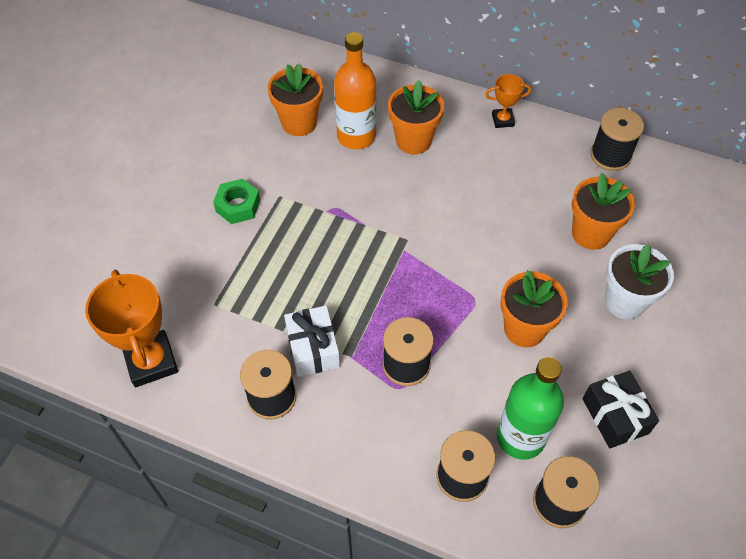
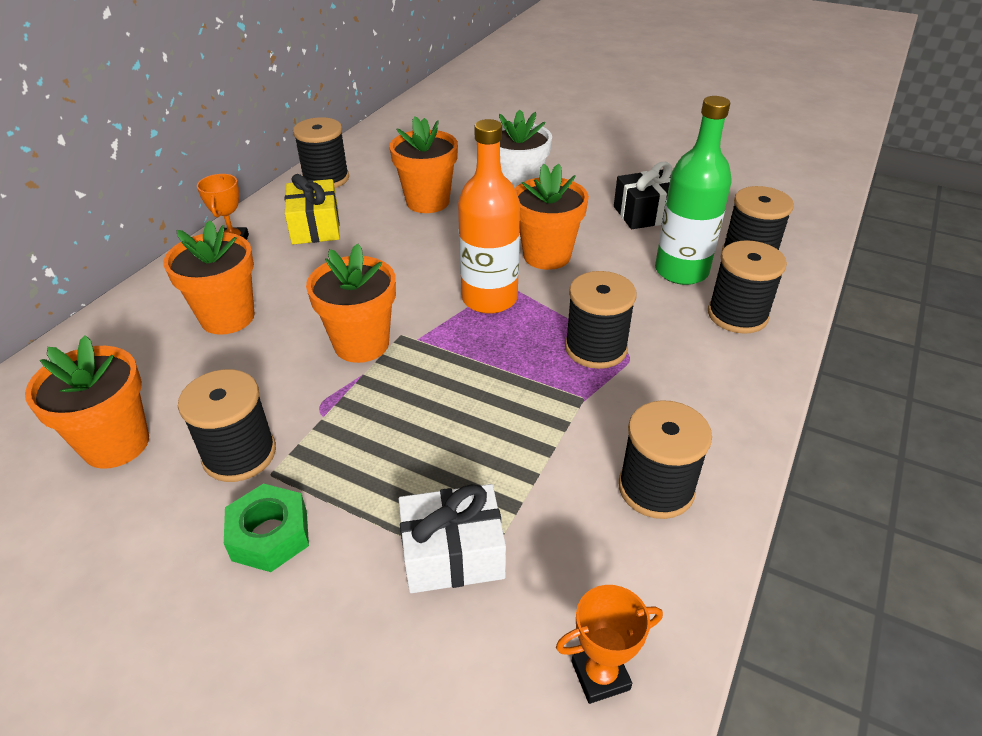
camera: 85 degrees left, 15 degrees down
orange trophy [85,270,178,387] -> orange trophy [556,585,663,704], size x0.52
white gift [284,306,340,377] -> white gift moved to [399,484,506,593]
orange bottle [334,32,376,149] -> orange bottle moved to [458,119,520,314]
none -> black spool [178,369,276,482]
none -> yellow gift [285,174,340,244]
none -> orange flower pot [306,244,396,363]

